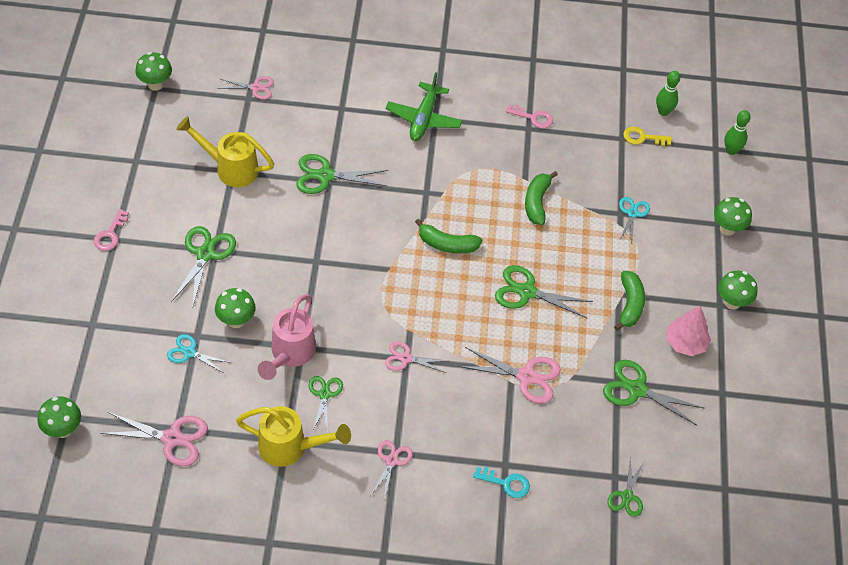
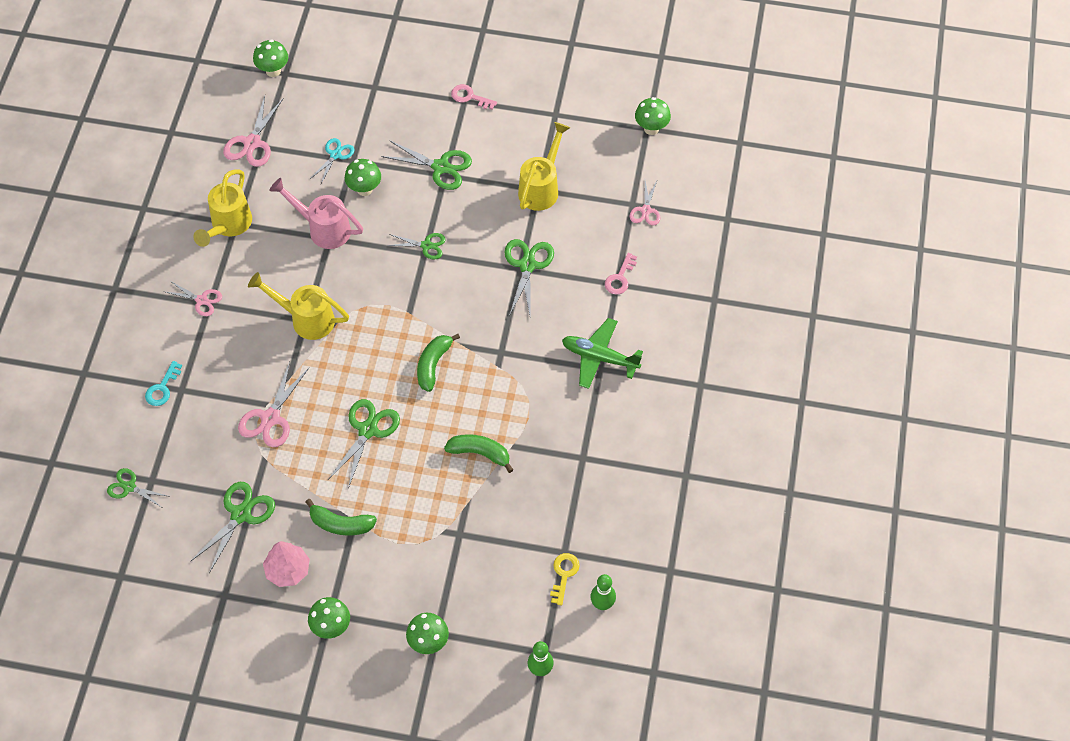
camera: 100 degrees right, 5 degrees up
green scissors [309,376,343,432] -> green scissors moved to [387,233,446,260]
pink scissors [385,341,448,373] -> yellow watering can [248,272,349,340]
pink key [506,104,553,128] -> pink key moved to [605,253,637,295]
turquoise scissors [619,197,650,243] -> none

